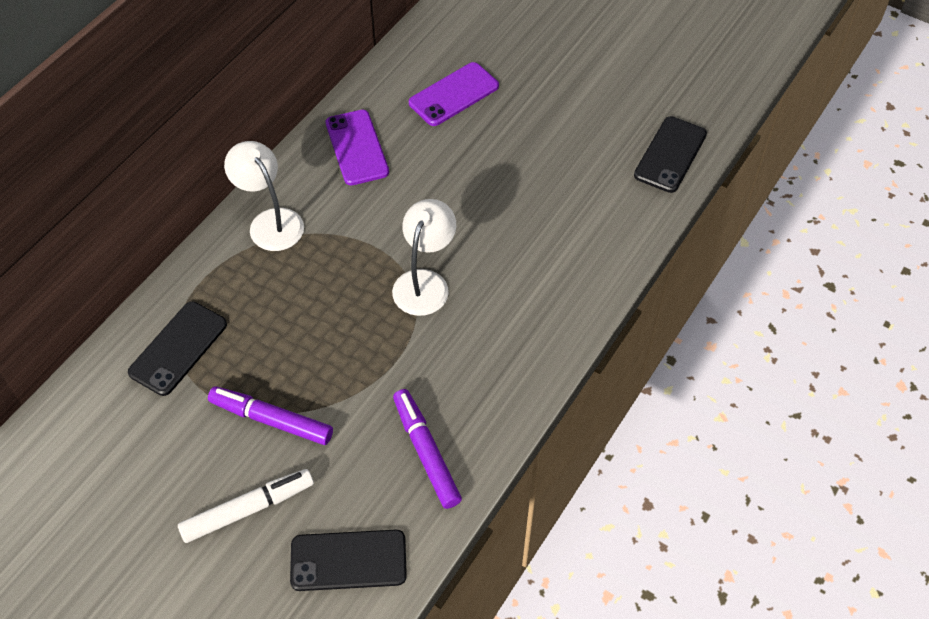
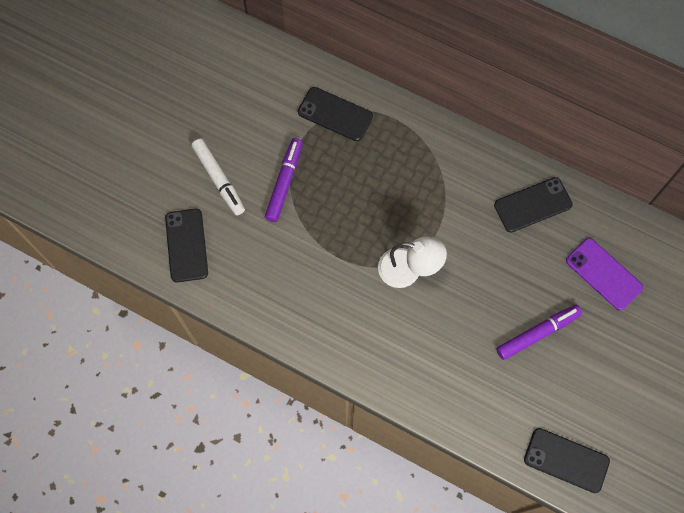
camera: 85 degrees right, 15 degrees up
white lamp [224,141,304,251] -> none
purple phone [325,110,389,186] -> black phone [494,177,572,232]
purple marker [393,389,462,509] -> purple marker moved to [496,305,582,360]

